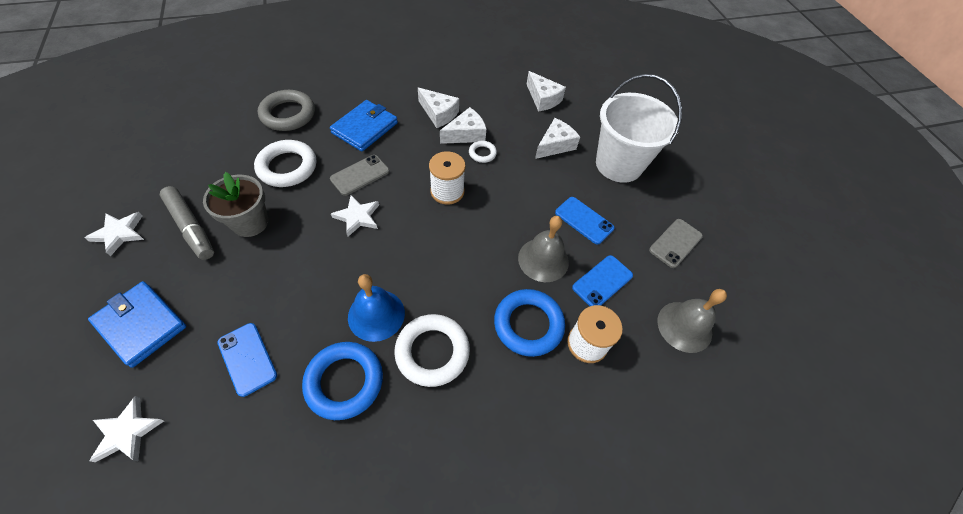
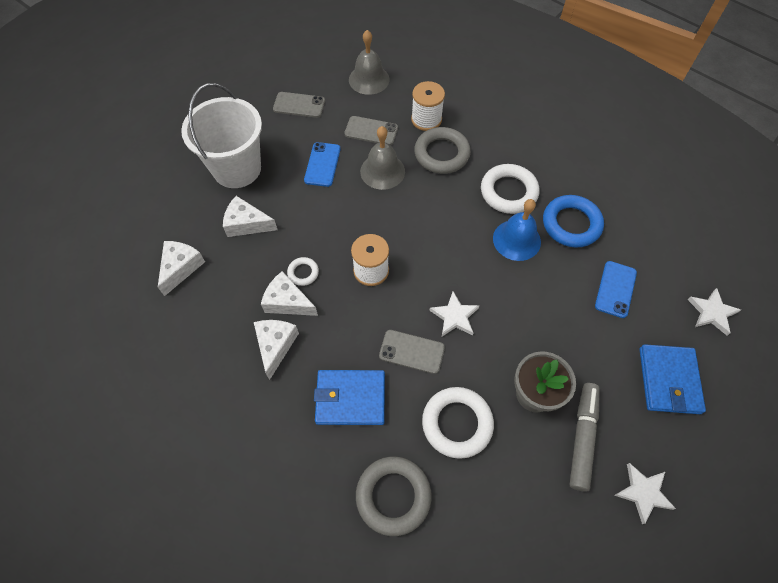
camera: 120 degrees left, 5 degrees up
blue ring [494,289,565,357] -> grey ring [414,127,471,174]
blue phone [572,255,633,306] -> grey phone [344,116,398,145]

